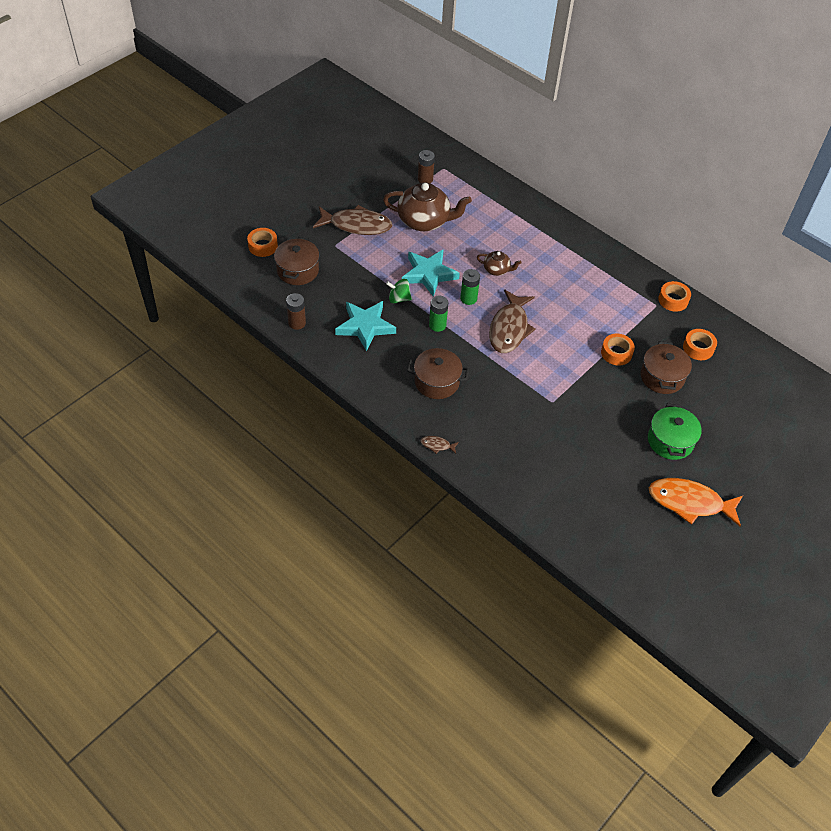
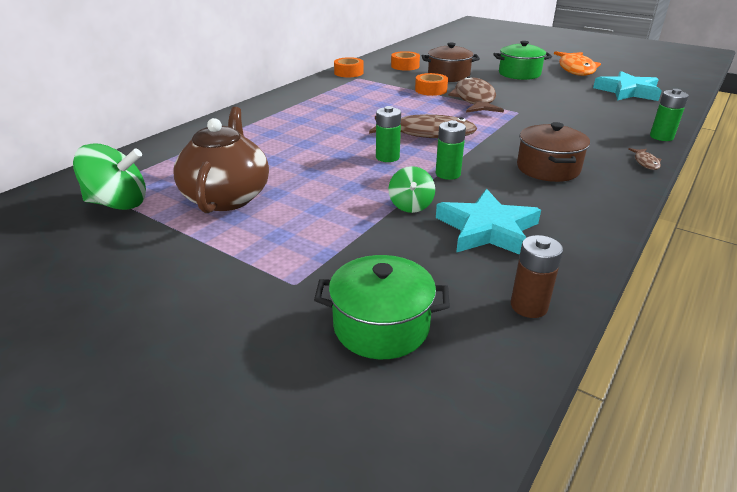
camera: 95 degrees left, 20 degrees down
orange tape [247,228,278,257] -> none
brown pot [274,237,319,285] -> green pot [314,255,450,359]
brown fish [313,205,393,235] -> brown fish moved to [448,76,504,113]
turquoise star [402,249,460,297] -> turquoise star moved to [593,71,662,101]
brown battery [418,150,435,183] -> green spinning top [73,143,146,210]
brown teapot [477,251,522,276] -> none
none -> green battery [650,89,689,141]

